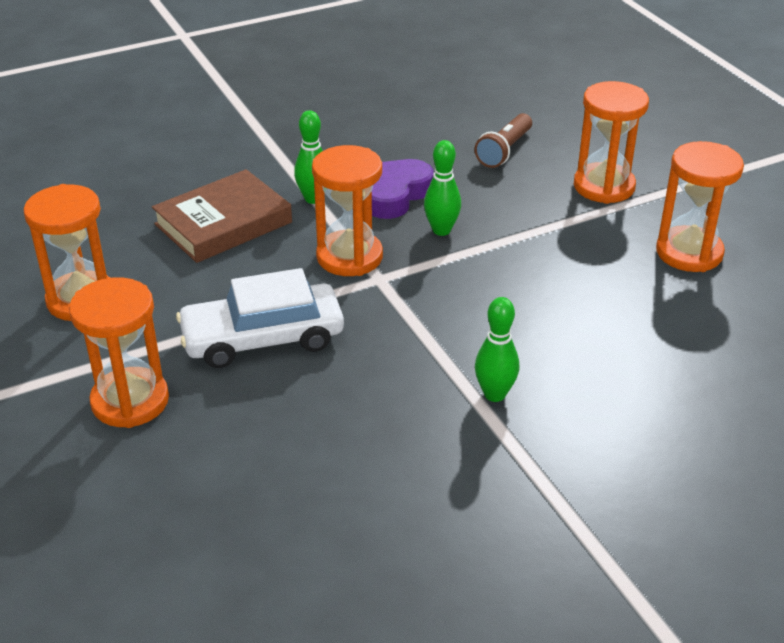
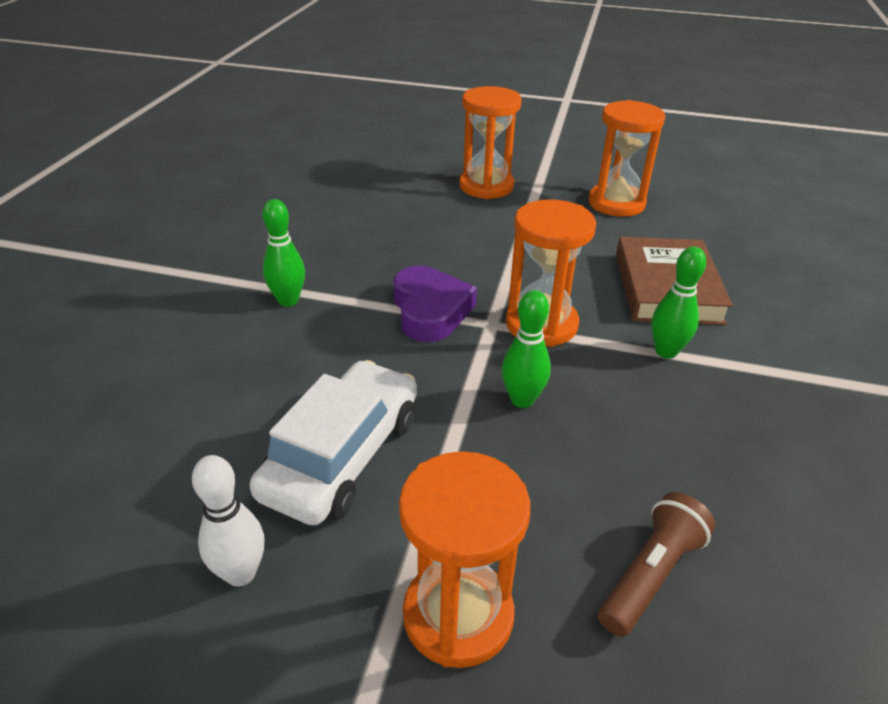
camera: 130 degrees right, 0 degrees up
white car [176,268,344,368] -> white car moved to [250,360,417,526]
purple heart [372,159,434,219] -> purple heart moved to [393,266,477,342]
brown flashlight [474,113,532,168] -> brown flashlight turned 60 degrees clockwise [598,492,715,637]
orange hourglass [656,141,744,272] -> white bowling pin [192,455,265,586]

